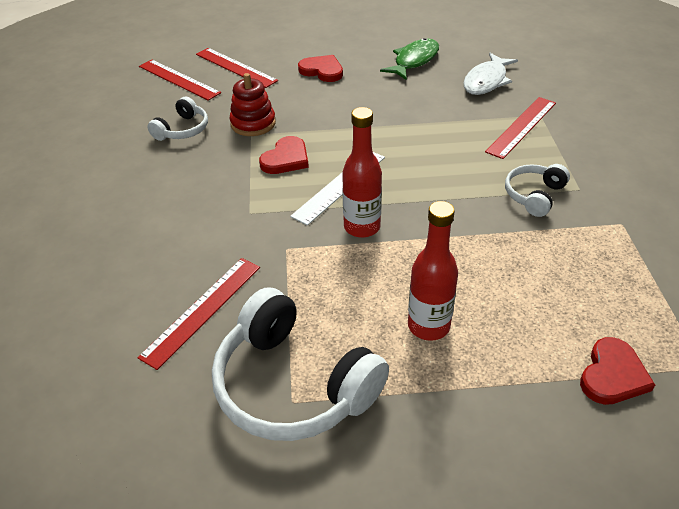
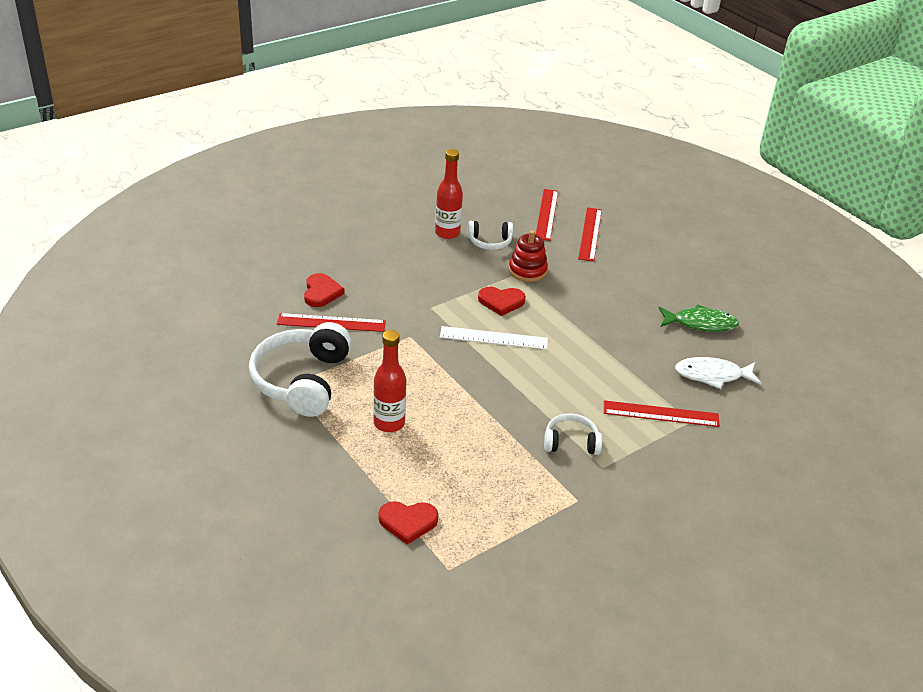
camera: 55 degrees right, 5 degrees down
red heart [298,55,343,82] -> red heart moved to [304,273,345,307]
red bottle [342,107,382,238] -> red bottle moved to [435,149,463,239]

